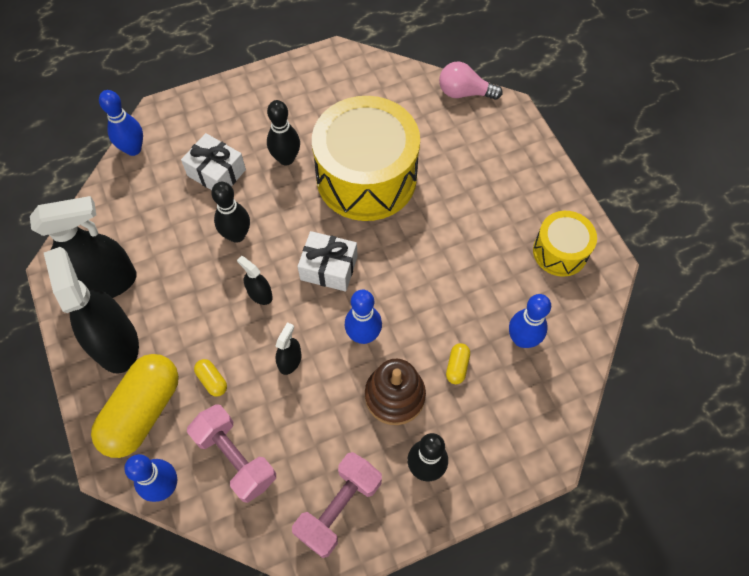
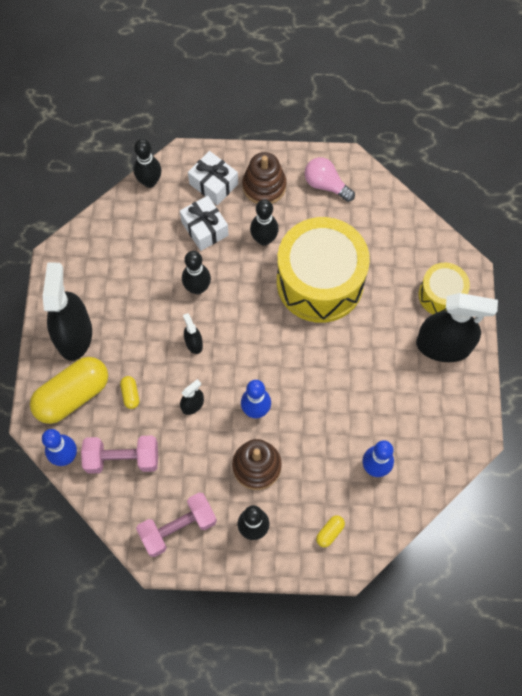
camera: 25 degrees right, 5 degrees up
black spray bottle [30,196,137,298] -> black spray bottle moved to [416,293,498,362]
blue bowling pin [99,90,143,156] -> black bowling pin [133,139,161,188]
pink dumbbell [187,404,276,503] -> pink dumbbell turned 75 degrees counterclockwise [81,436,158,474]
white gift [298,231,358,292] -> white gift moved to [188,151,238,205]
pink light bulb [439,62,502,100] -> pink light bulb moved to [305,157,355,202]
yellow capsule [446,343,470,384] -> yellow capsule moved to [316,515,345,547]
yellow drum [533,211,597,277] -> yellow drum moved to [419,263,470,314]
none -> brown stacking toy [242,152,286,204]

